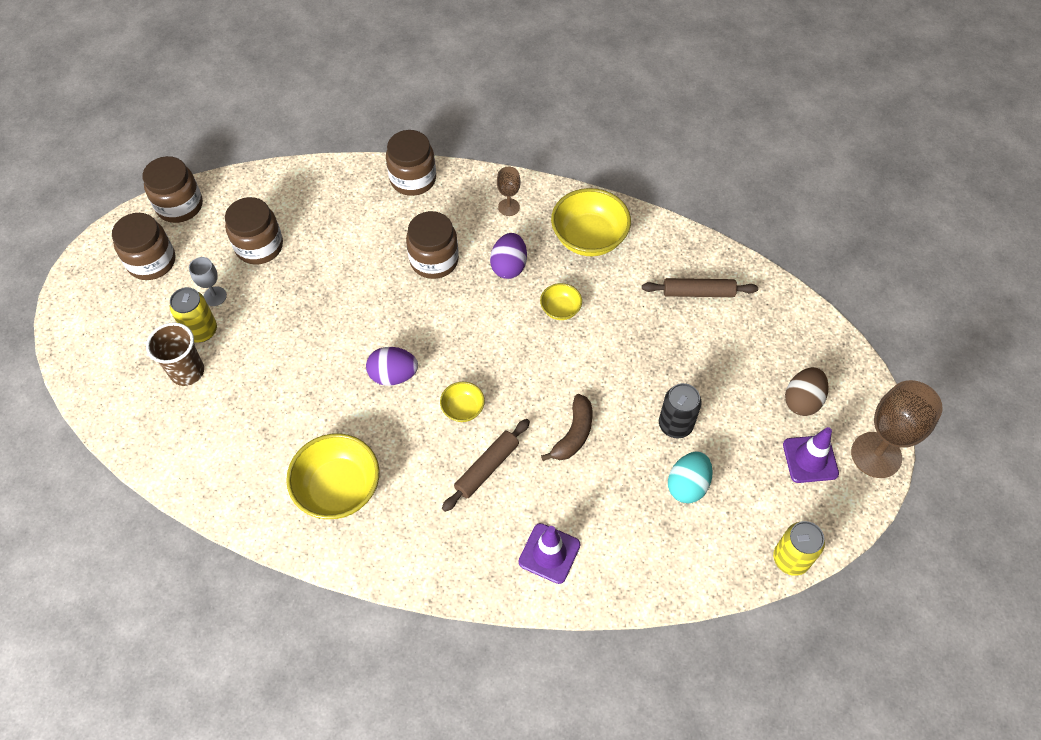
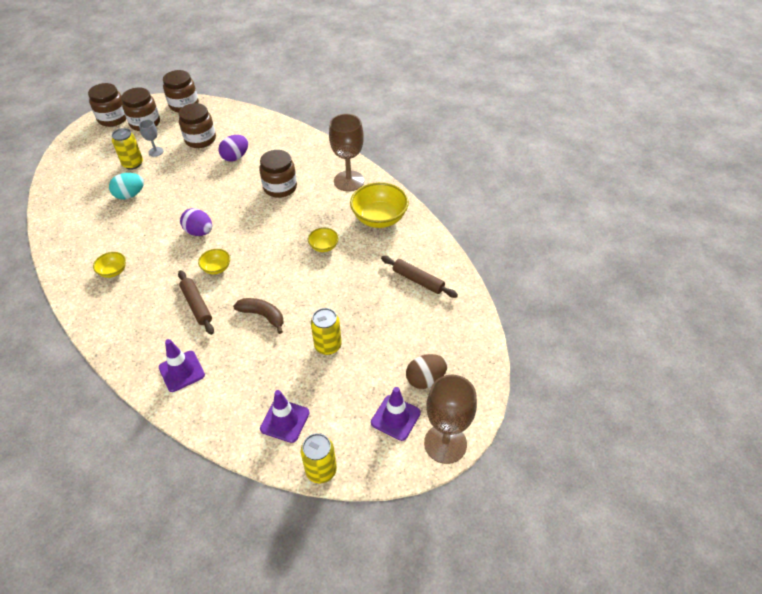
camera: 35 degrees right, 10 degrees down
brown cup [146,322,204,386] -> none
yellow bowl [286,433,380,519] -> yellow bowl [93,252,126,278], size x0.51
brown jar [386,130,436,196] -> brown jar moved to [88,83,126,127]
brown rolling pin [442,419,530,512] -> brown rolling pin turned 75 degrees clockwise [178,270,214,335]
purple egg [490,233,527,279] -> purple egg moved to [219,135,248,162]
brown goblet [497,167,521,216] -> brown goblet [329,114,364,191], size x1.98
brown banana [541,394,593,461] -> brown banana turned 120 degrees counterclockwise [233,298,284,334]
black can [659,383,702,438] -> yellow can [311,308,342,355]
turquoise egg [668,452,713,503] -> turquoise egg moved to [109,173,144,199]
none -> purple traffic cone [260,390,309,443]

